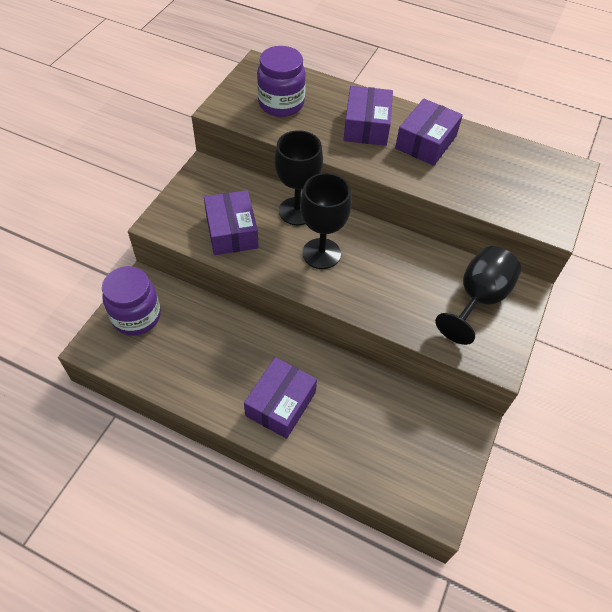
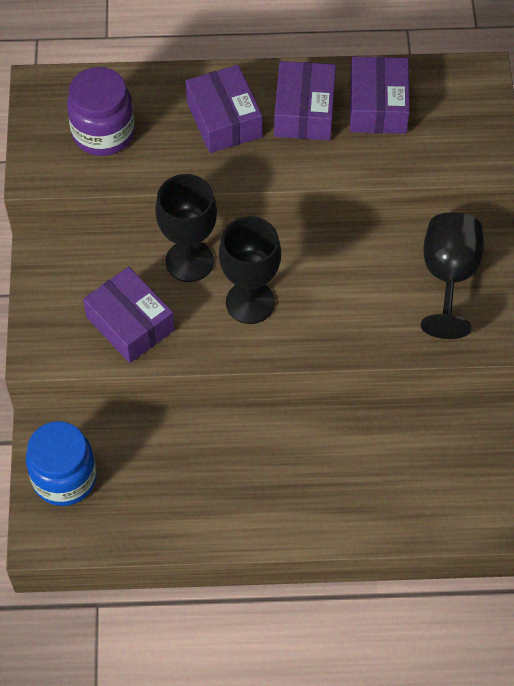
camera: 25 degrees left, 5 degrees up
purple jar [102,266,161,335] -> blue jar [26,421,97,506]
purple box [244,357,317,439] -> purple box moved to [350,56,410,134]

